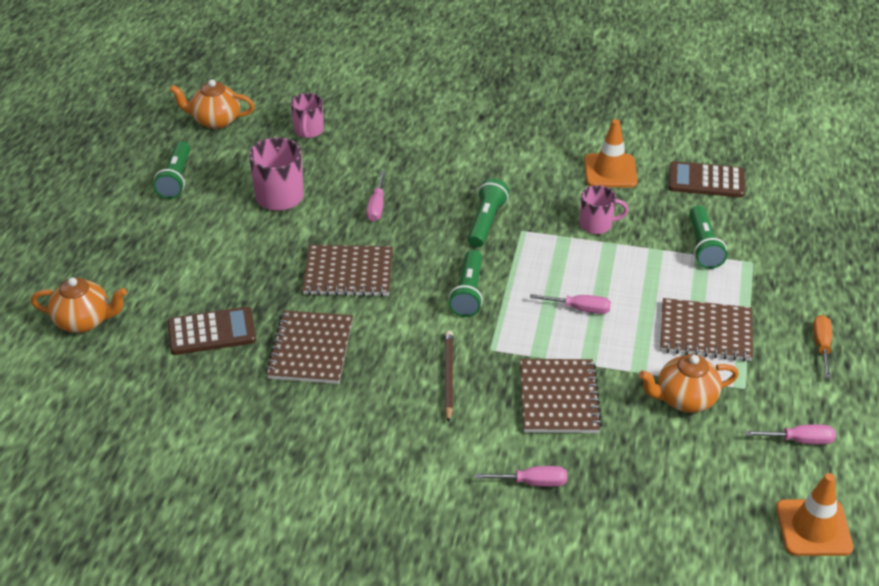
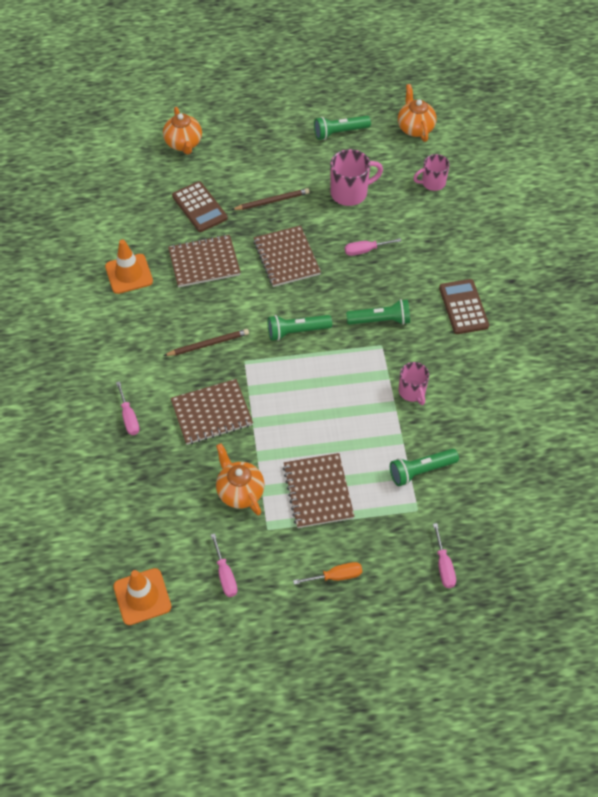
camera: 70 degrees right, 15 degrees up
pink screwdriver [530,294,611,314] -> pink screwdriver moved to [433,523,456,588]
orange traffic cone [584,119,638,187] -> orange traffic cone moved to [105,239,153,294]
brown calculator [669,161,745,198] -> brown calculator moved to [439,279,489,334]
none -> brown pencil [231,188,310,210]

